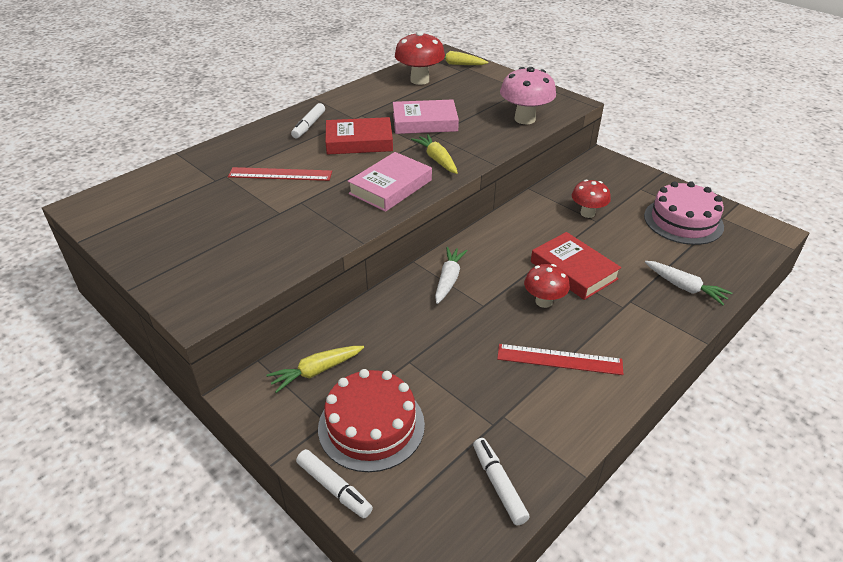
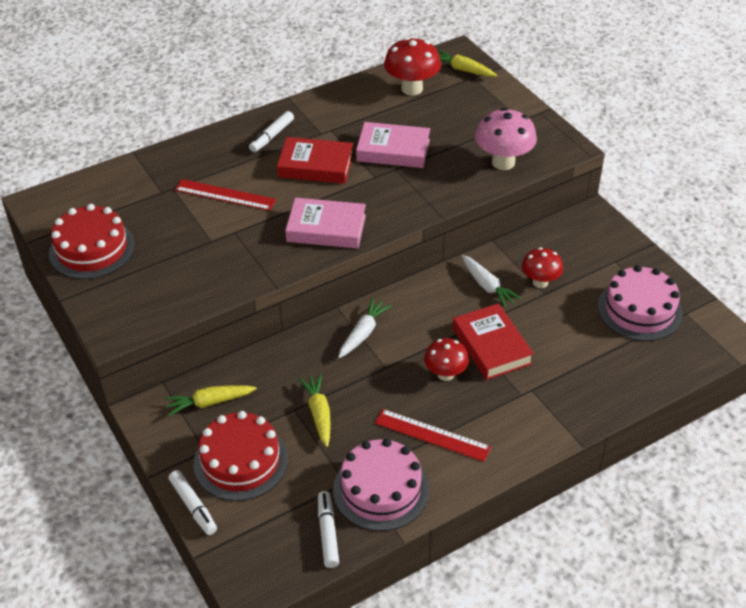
camera: 15 degrees right, 5 degrees up
pink book [348,152,432,212] -> pink book turned 45 degrees clockwise [285,198,366,249]
yellow carrot [411,134,458,174] -> yellow carrot moved to [298,373,331,447]
white carrot [645,261,732,305] -> white carrot moved to [462,255,522,308]
none -> red cake [49,204,135,279]
none -> pink cake [333,438,429,531]

